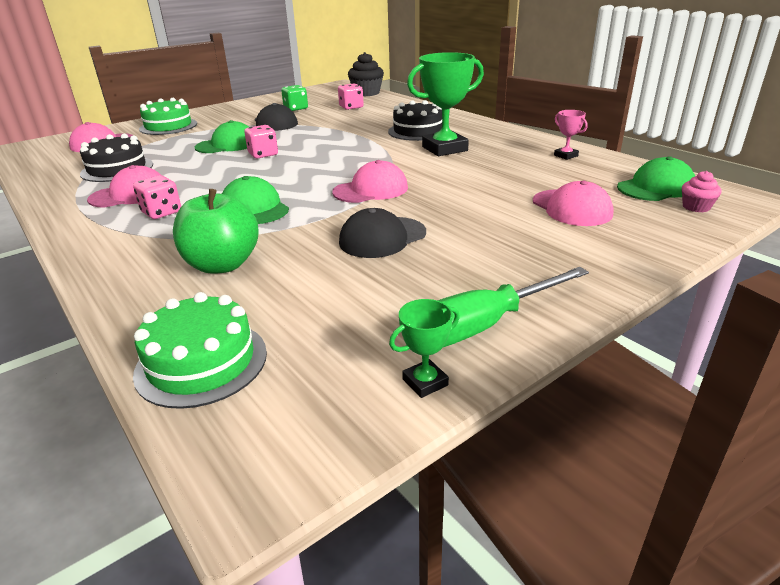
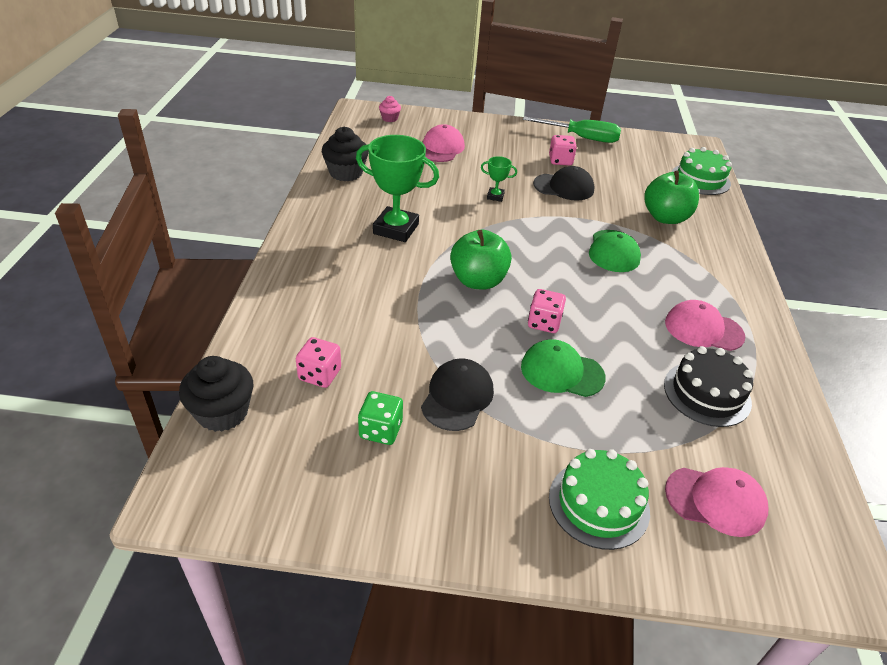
camera: 140 degrees left, 10 degrees up
pink dice [133,175,181,219] -> pink dice moved to [549,135,577,165]
pink cap [332,160,408,203] -> none
black cake [388,100,442,141] -> none
green trophy [389,299,460,398] -> green trophy moved to [481,156,517,202]
pink trophy [554,110,588,160] -> black cupcake [322,127,369,181]
green cap [617,156,695,201] -> none
none -> green apple [450,230,512,290]

